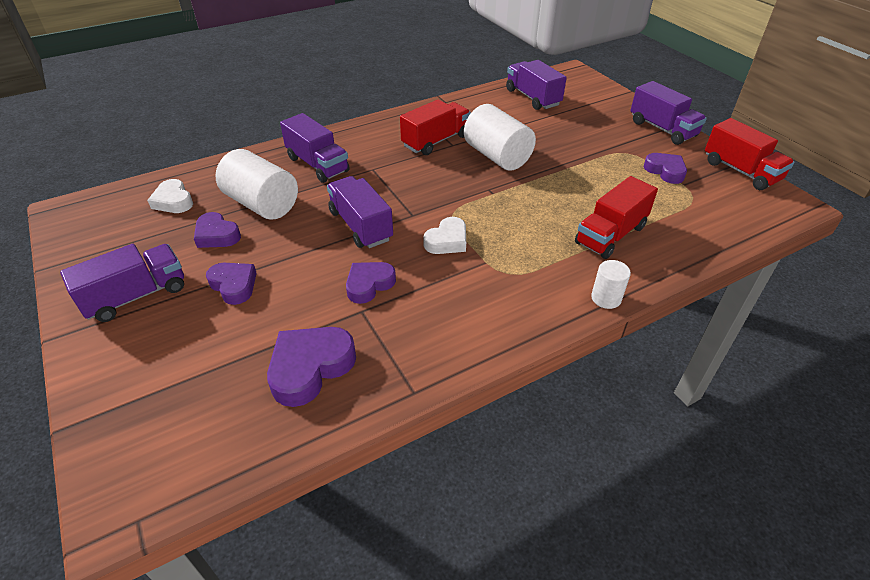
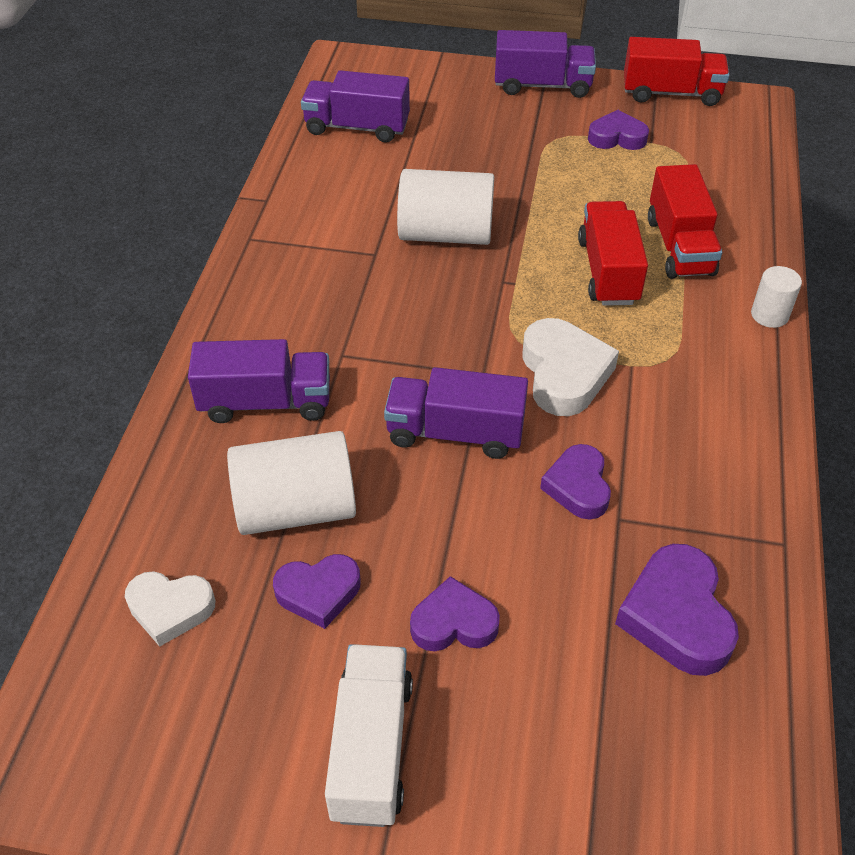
camera: 50 degrees left, 5 degrees up
purple truck [60,244,184,322] -> white truck [325,644,413,827]
red truck [400,100,471,155] -> red truck moved to [578,201,648,306]
white heart [423,217,466,254] -> white heart [522,318,619,416], size x1.51

